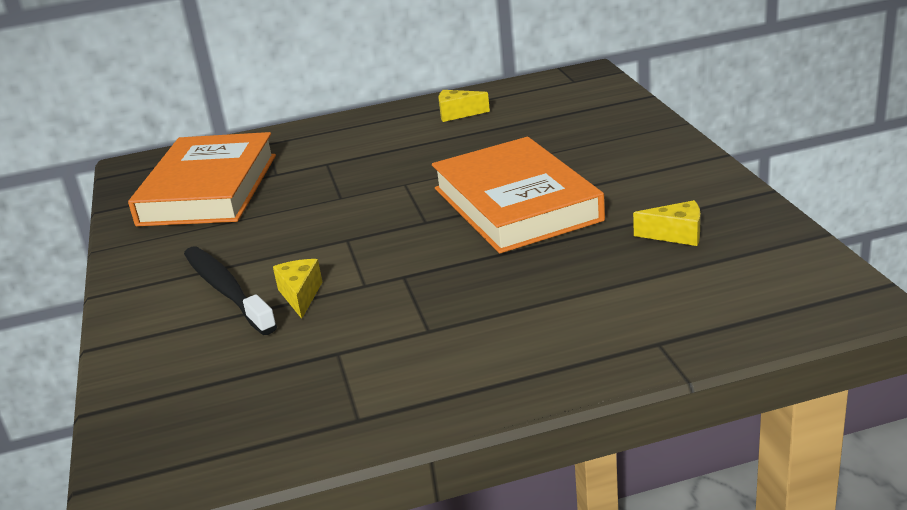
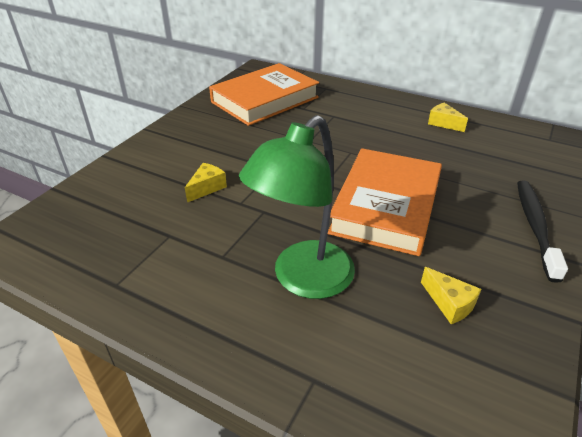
camera: 40 degrees right, 10 degrees up
black toothbrush [184,247,277,335] -> black toothbrush moved to [517,180,568,283]
none -> green lamp [239,115,355,299]

